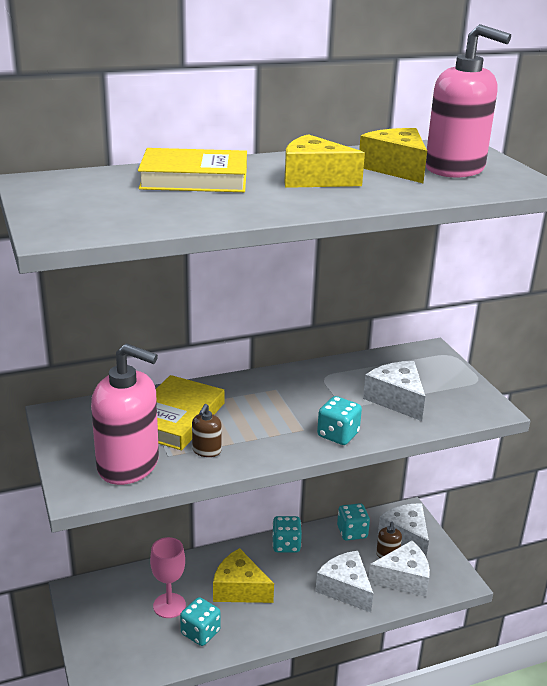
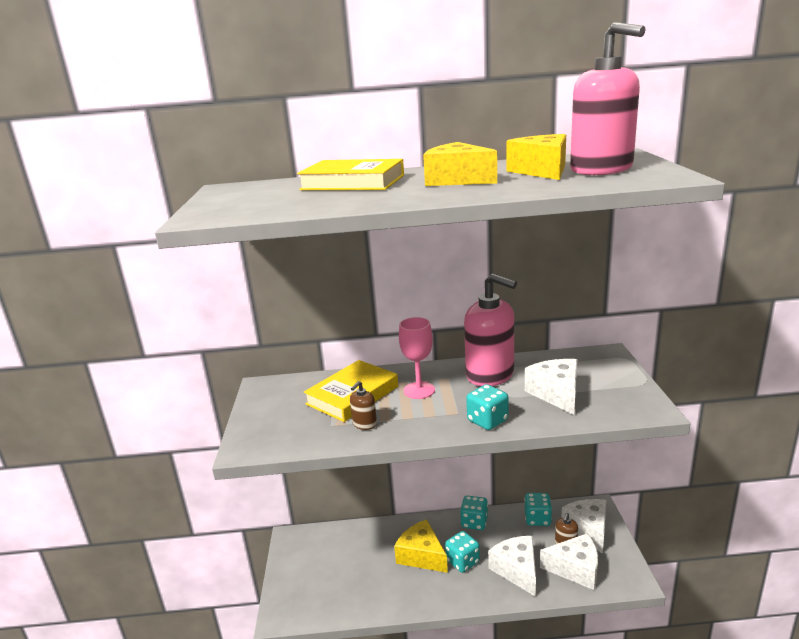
camera: 20 degrees right, 5 degrees down
pink soap dispenser [91,343,159,485] -> pink soap dispenser moved to [464,274,517,386]
pink goblet [150,537,186,618] -> pink goblet moved to [399,317,435,399]
turquoise dice [180,597,221,646] -> turquoise dice moved to [445,531,480,573]

